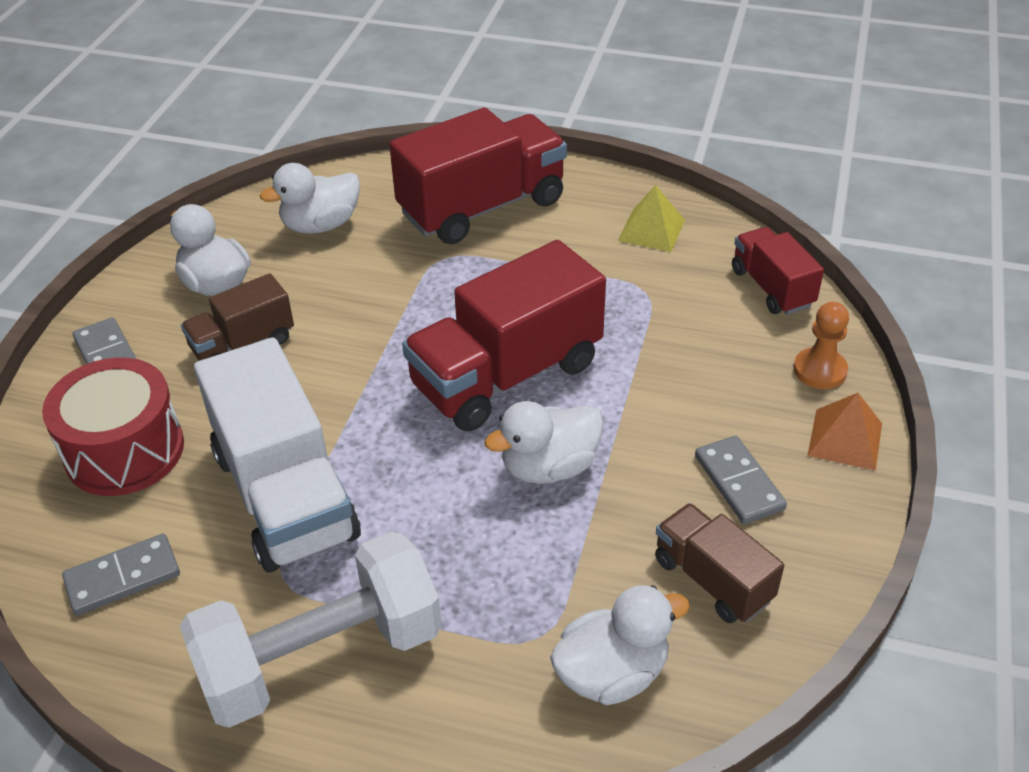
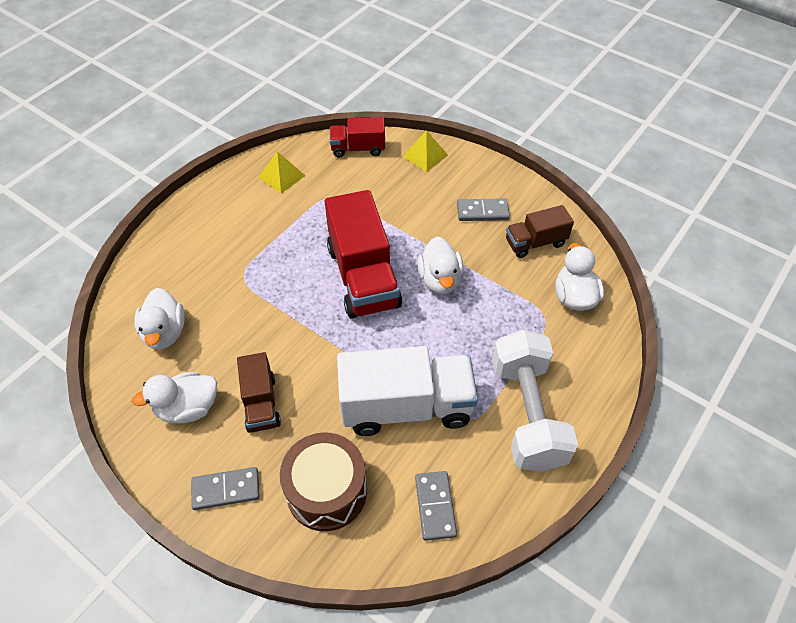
camera: 70 degrees left, 10 degrees up
red drum [42,357,184,496] -> brown drum [280,433,367,531]
red truck [389,108,567,244] -> none
orange pawn [794,302,849,389] -> yellow pyramid [402,130,448,172]
orange pyramid [807,393,882,471] -> none

